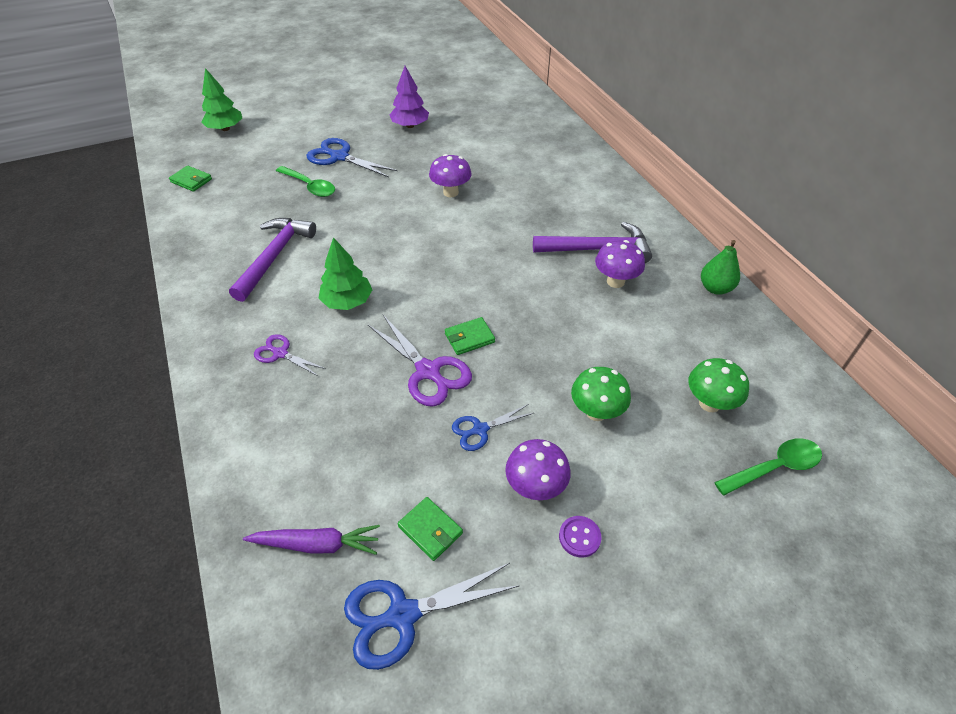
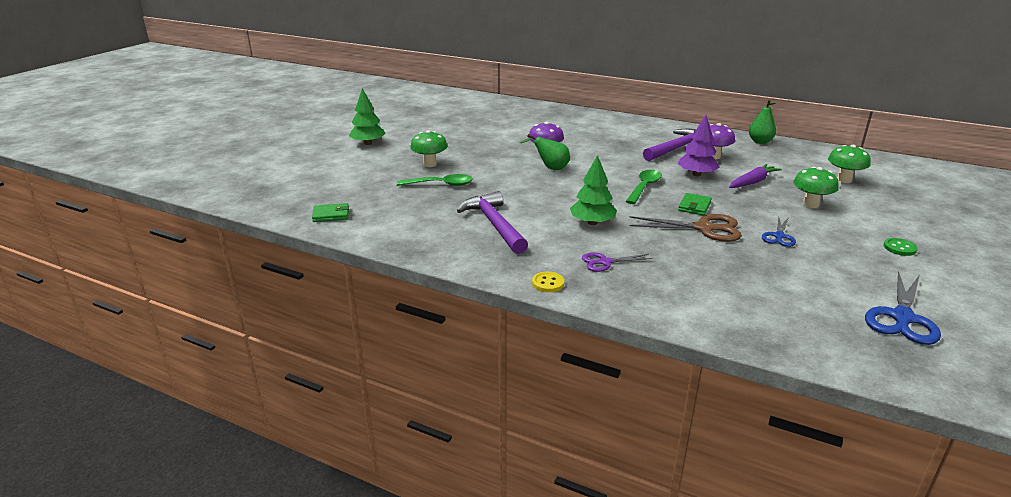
camera: 40 degrees left, 20 degrees down
green tree [201,68,242,131] -> green tree moved to [349,88,386,145]
purple carrot [243,525,380,555] -> purple carrot moved to [729,164,782,188]
blue scissors [306,138,398,177] -> green mushroom [410,130,447,167]
purple scissors [368,315,472,407] -> brown scissors [630,214,742,242]
purple tree [390,66,429,128] -> purple tree moved to [678,115,720,177]
green wallet [398,497,463,561] -> none
purple mushroom [505,439,571,500] -> none
purple button [559,516,602,558] -> green button [883,238,917,256]
green spoon [714,438,822,496] -> green spoon moved to [626,170,662,204]
none -> green pear [520,134,570,170]
none -> yellow button [532,272,564,292]

